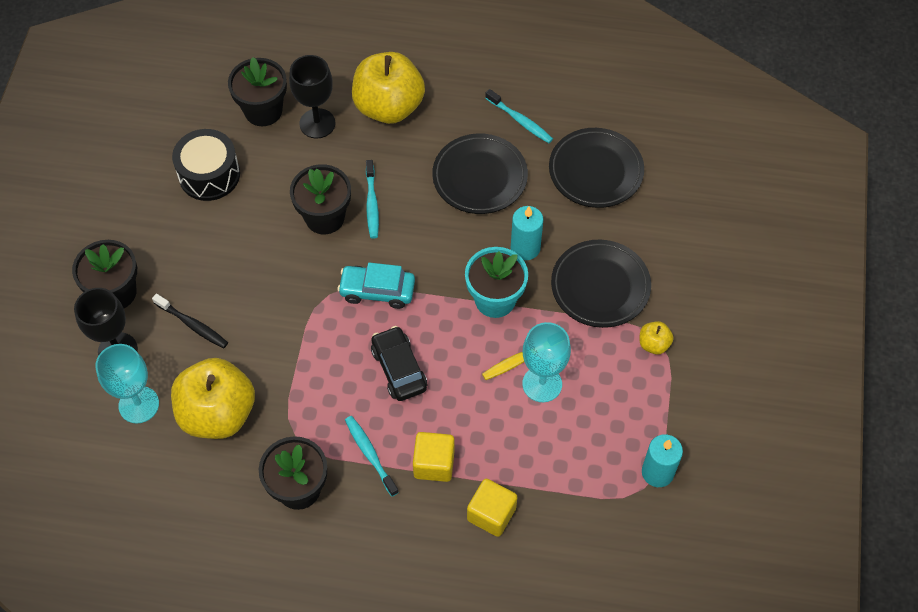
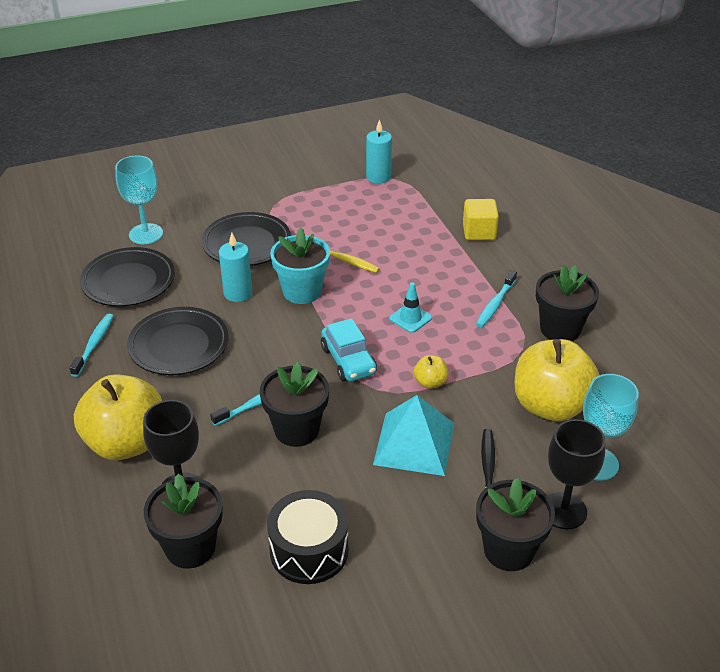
camera: 120 degrees left, 20 degrees down
black car [371,326,427,401] -> turquoise traffic cone [389,282,432,333]
yellow cube [413,432,455,482] -> none
turquoise goblet [522,322,571,402] -> turquoise goblet moved to [115,156,163,244]
yellow apple [639,321,674,355] -> yellow apple moved to [414,355,448,389]
none -> turquoise pyramid [373,395,454,476]

